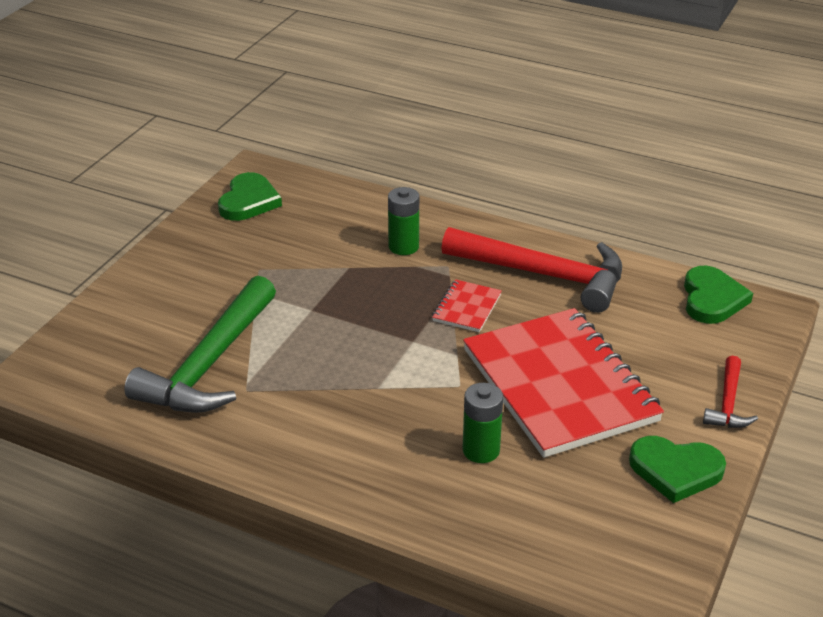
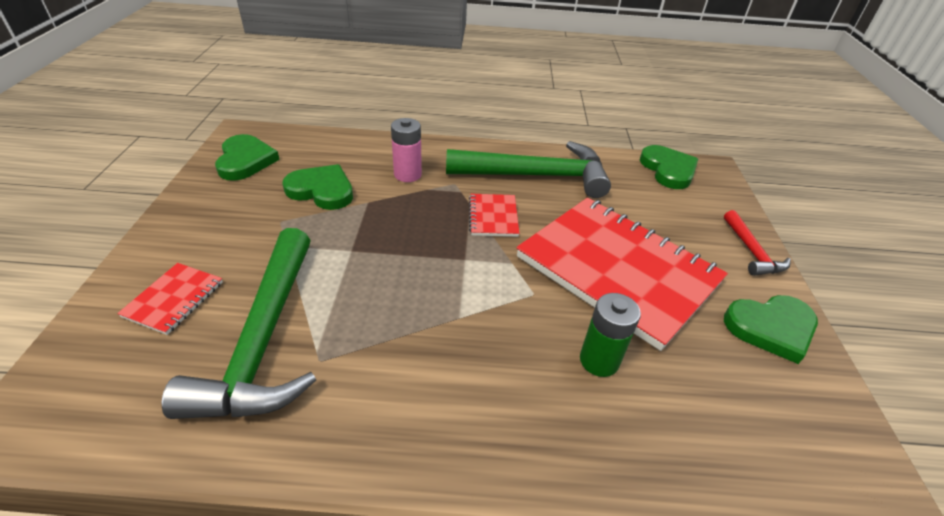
camera: 25 degrees left, 5 degrees up
green battery [388,187,419,255] -> pink battery [391,118,422,182]
red hammer [441,227,622,313] -> green hammer [446,141,611,198]
none -> red notebook [117,263,223,335]
none -> green heart [282,164,353,210]

